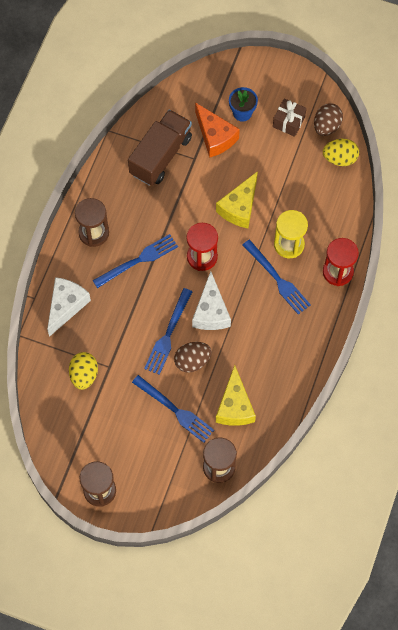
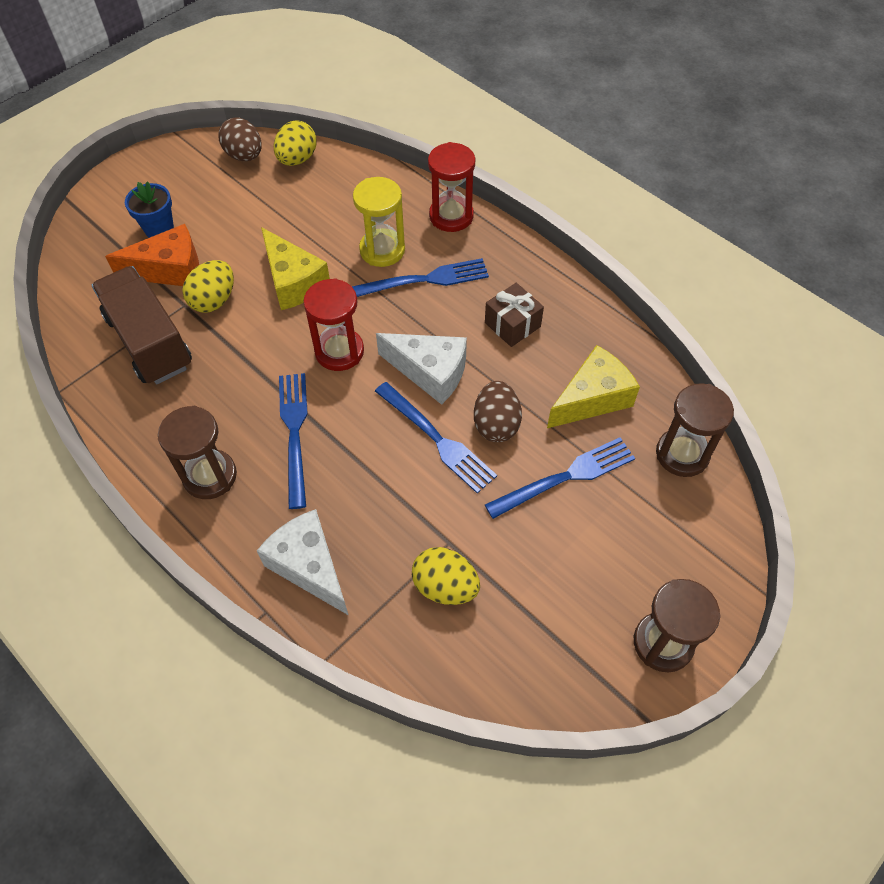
camera: 65 degrees left, 10 degrees down
yellow cheese [216,365,256,426] -> yellow cheese turned 60 degrees counterclockwise [547,345,640,428]
brown gift [273,98,306,137] -> brown gift moved to [485,283,544,347]
none -> yellow egg [182,260,234,313]

